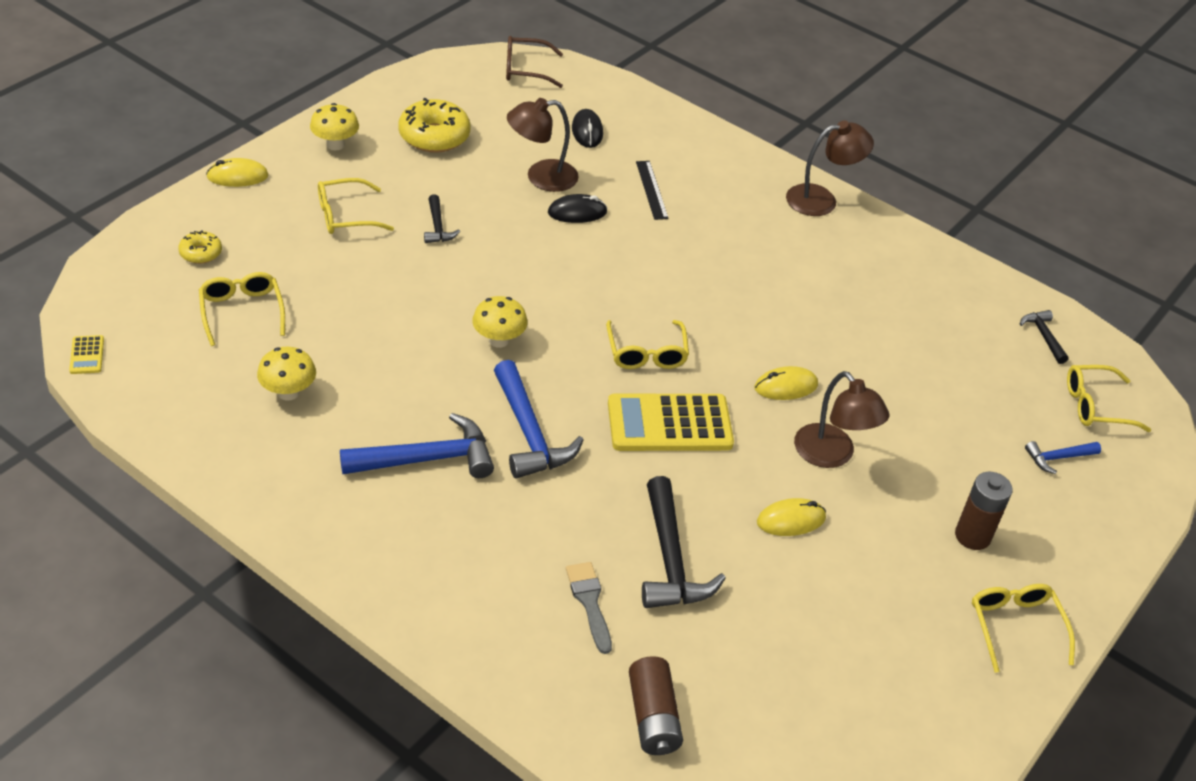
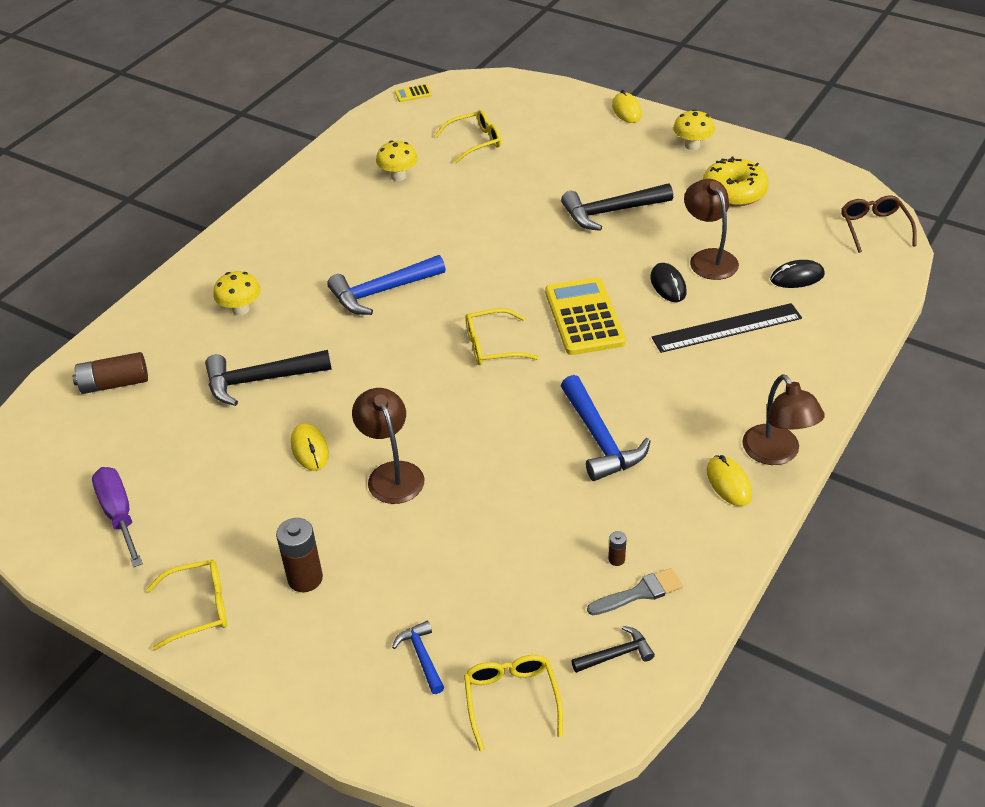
camera: 90 degrees right, 0 degrees up
yellow donut [178,230,222,264] -> none
yellow glasses [318,178,394,234] -> none
blue hammer [340,413,494,478] -> blue hammer moved to [561,375,651,481]
black hammer [424,194,460,243] -> black hammer [561,183,673,231], size x1.90
yellow mushroom [472,296,528,348] -> yellow mushroom moved to [213,271,261,315]
grey brush [566,562,612,654] -> grey brush moved to [587,568,683,615]
yellow calculator [608,394,734,451] -> yellow calculator moved to [545,277,626,355]
black ruler [636,161,669,220] -> black ruler [652,303,802,353], size x1.65
yellow mouse [754,366,818,400] -> yellow mouse moved to [707,455,752,506]
brown lamp [794,371,890,468] -> brown lamp turned 105 degrees clockwise [352,388,424,504]
none -> purple screwdriver [92,467,143,567]
none -> brown battery [609,531,627,566]

